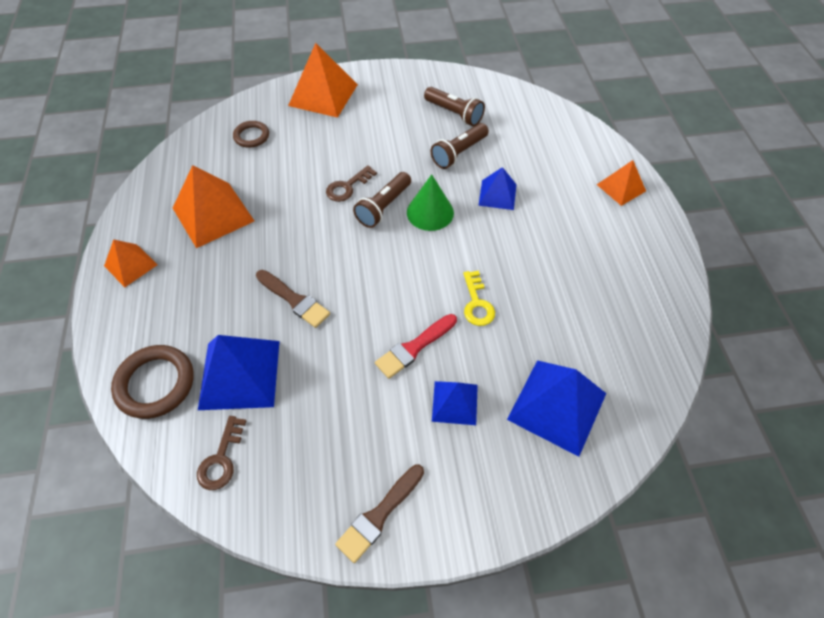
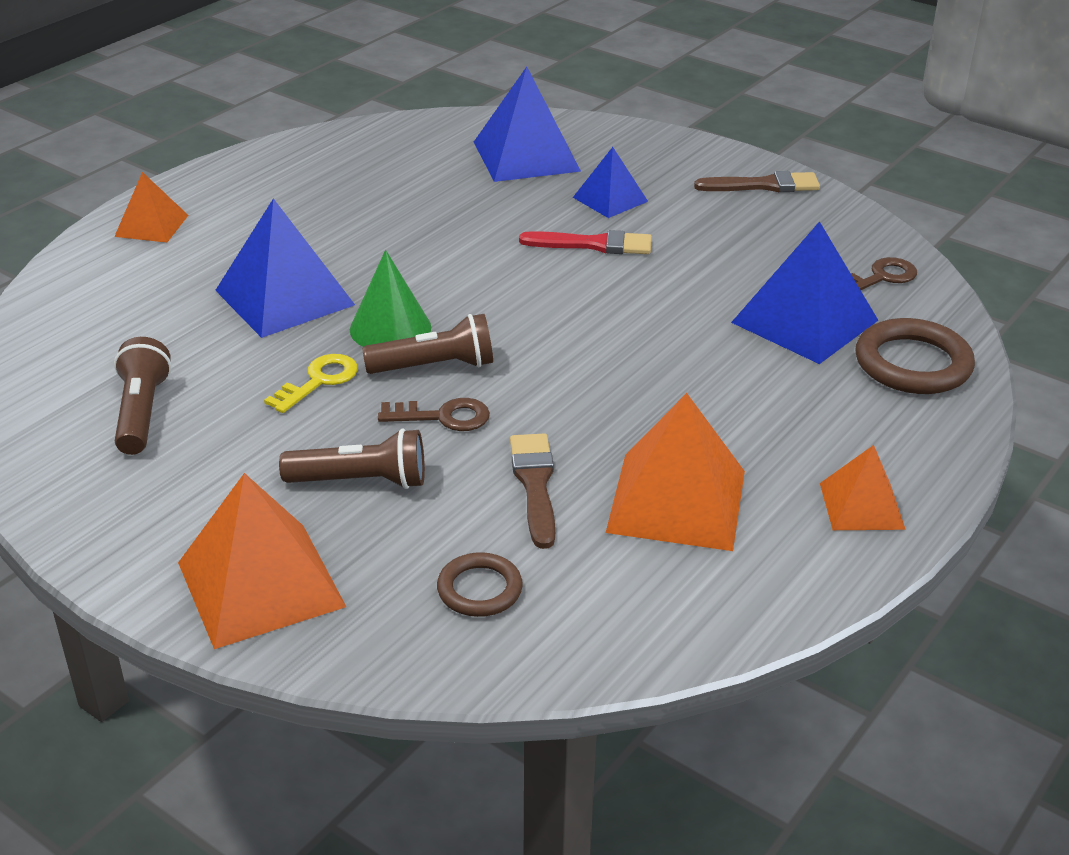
camera: 135 degrees left, 20 degrees down
brown brush [256,270,330,328] -> brown brush moved to [510,433,555,549]
brown flashlight [431,123,489,169] -> brown flashlight moved to [279,428,425,489]
yellow key [463,271,495,326] -> yellow key moved to [264,354,358,413]
blue pyramid [478,167,517,210] -> blue pyramid [215,198,355,338], size x1.73

